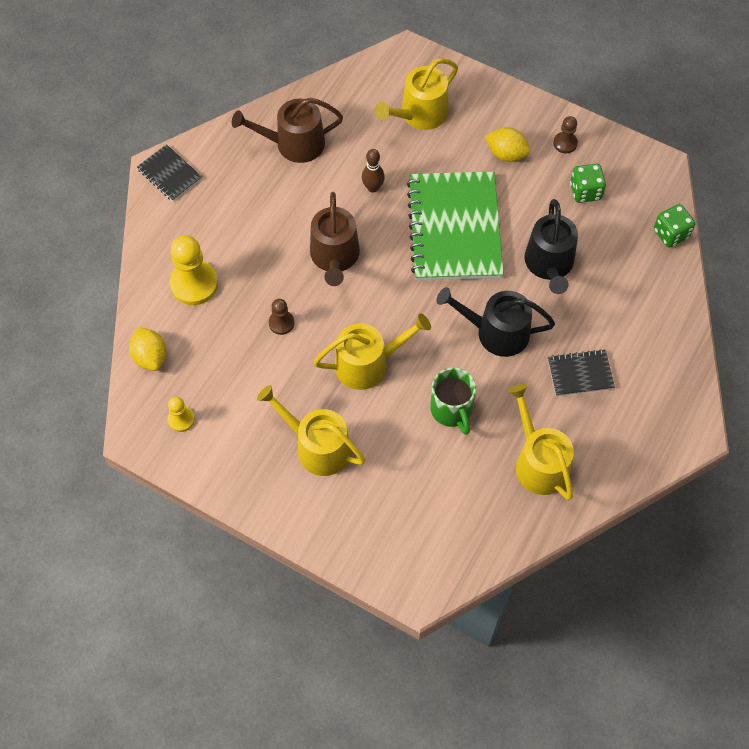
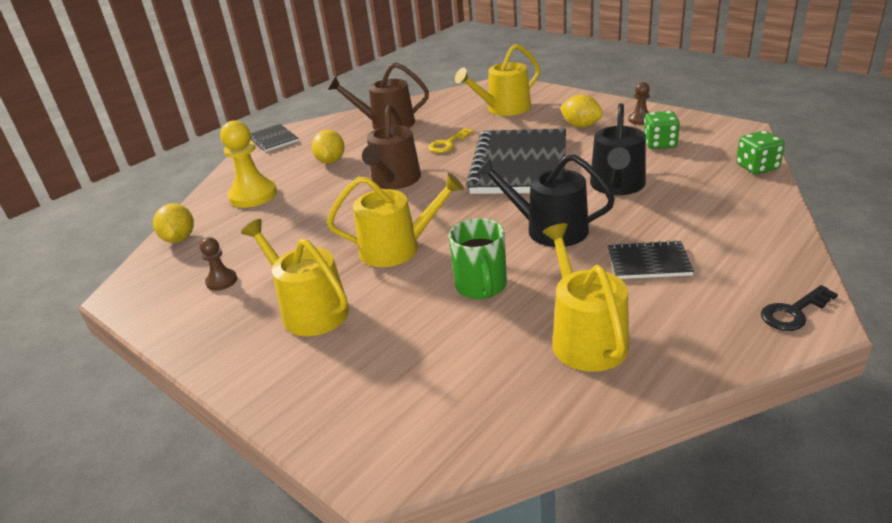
camera: 15 degrees right, 30 degrees down
yellow pawn [167,397,195,432] -> none
brown pawn [269,299,295,335] -> brown pawn moved to [200,237,237,291]
brown bowling pin [362,149,385,193] -> yellow key [428,128,473,153]
green notebook [407,172,504,281] -> black notebook [466,128,566,194]
none -> yellow lemon [311,130,345,164]
none -> black key [761,285,838,331]

